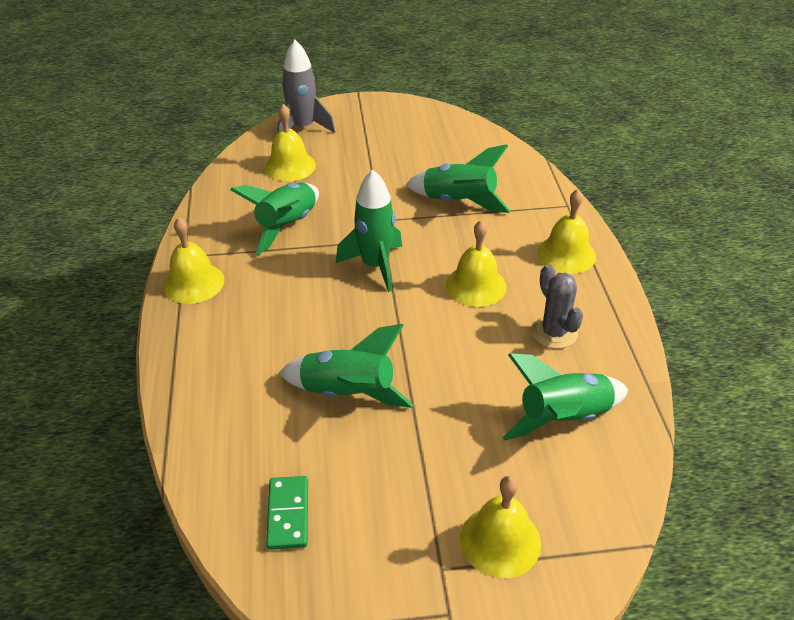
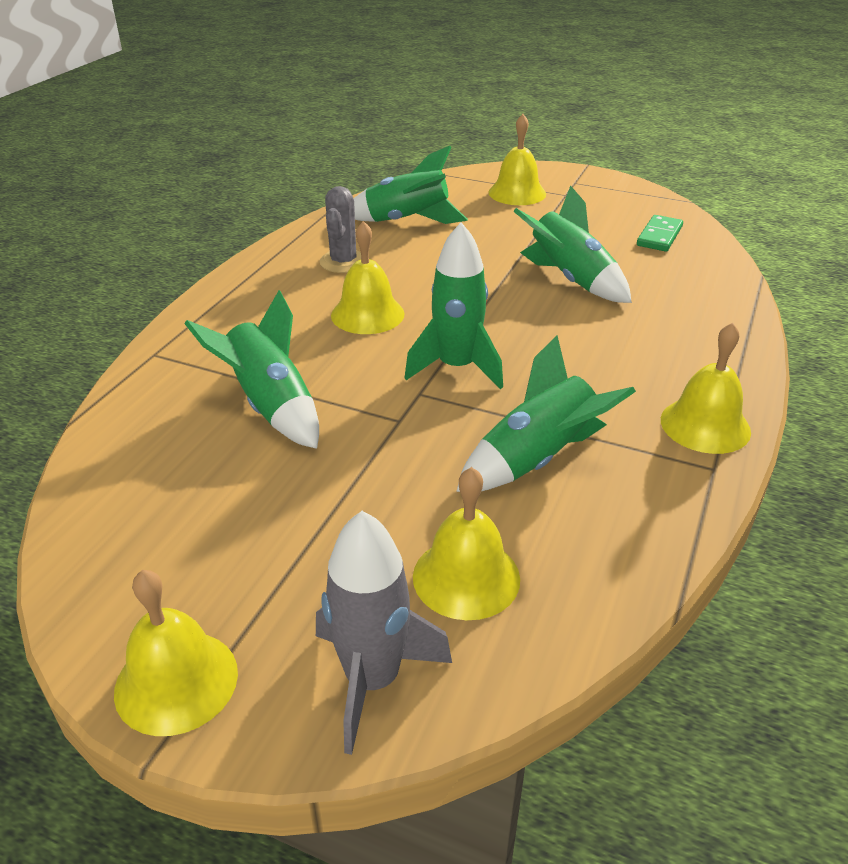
camera: 150 degrees left, 5 degrees down
yellow bell [537,189,596,274] -> yellow bell moved to [114,570,238,736]

